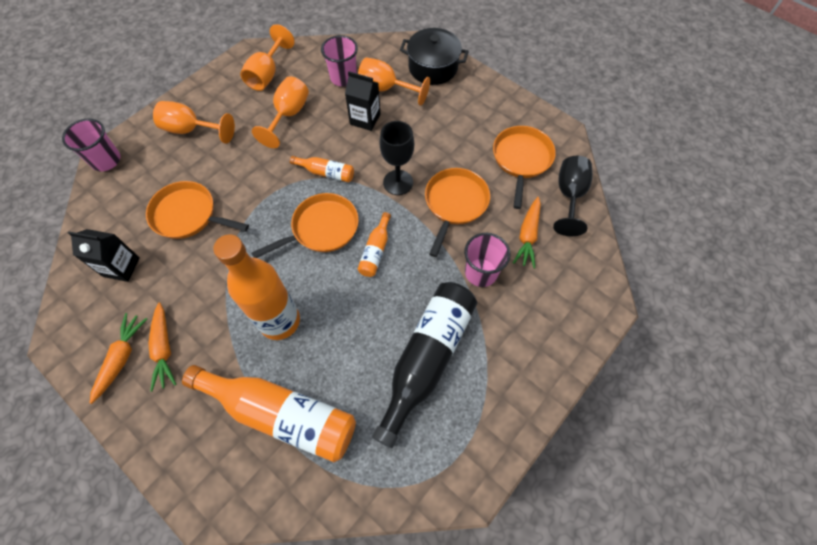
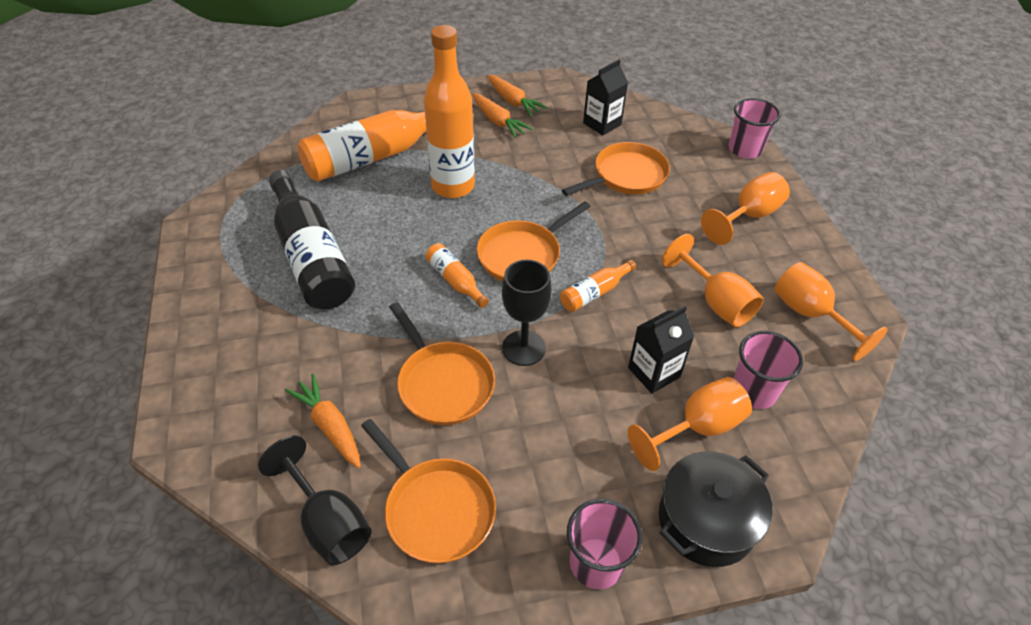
camera: 125 degrees right, 15 degrees down
orange carrot [148,302,177,392] -> orange carrot turned 150 degrees counterclockwise [472,93,533,138]
orange pan [252,193,359,258] -> orange pan turned 45 degrees clockwise [476,201,591,282]
pink cup [464,233,511,287] -> pink cup moved to [567,499,642,589]

